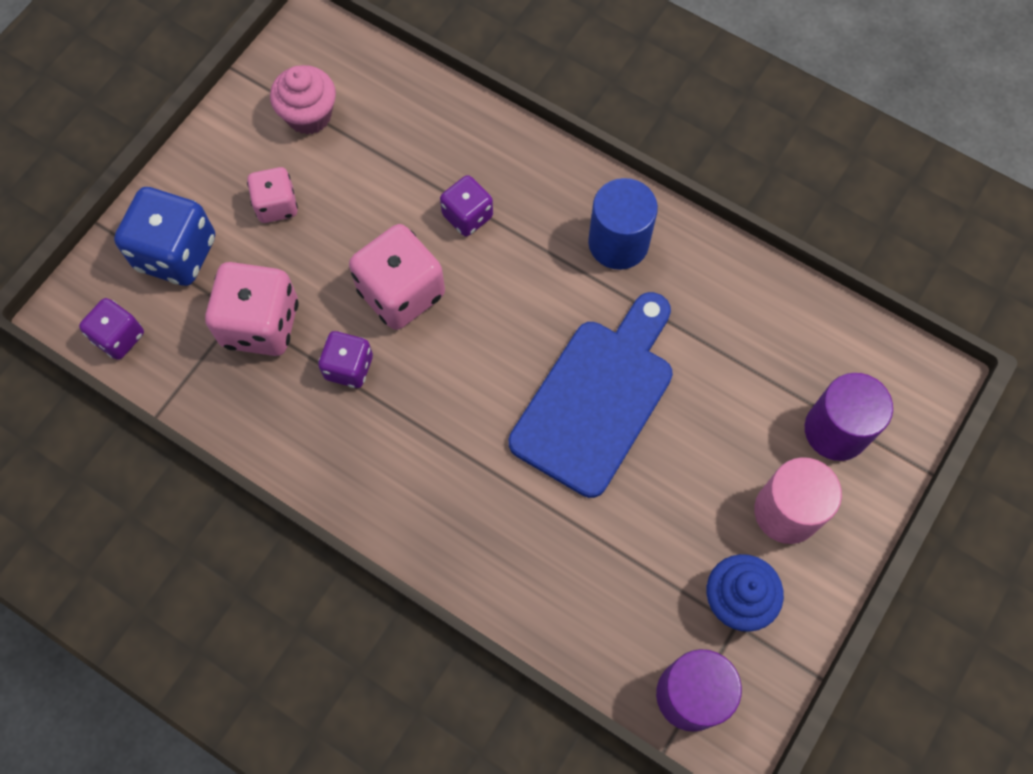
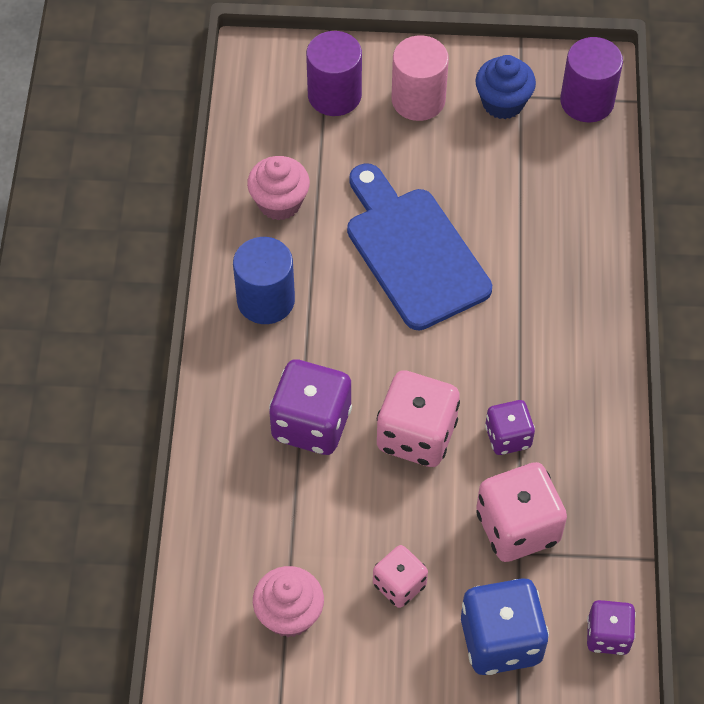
camera: 120 degrees left, 10 degrees down
purple dice [440,175,493,236] -> purple dice [269,359,352,455], size x1.69
blue cutting board [509,292,673,498] -> blue cutting board turned 60 degrees clockwise [347,163,492,330]
none -> pink cupcake [247,156,310,220]

